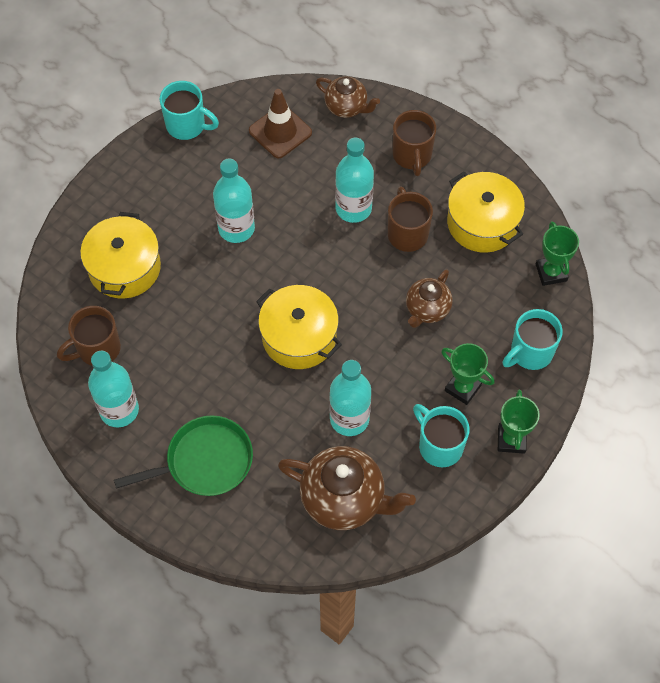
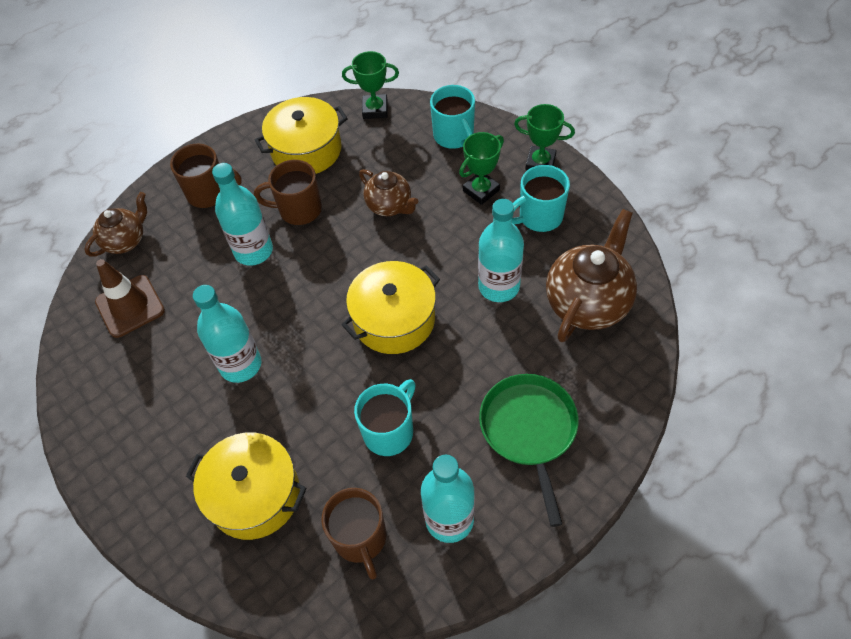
camera: 75 degrees left, 5 degrees down
turquoise mug [160,81,219,140] -> turquoise mug moved to [354,379,416,456]

